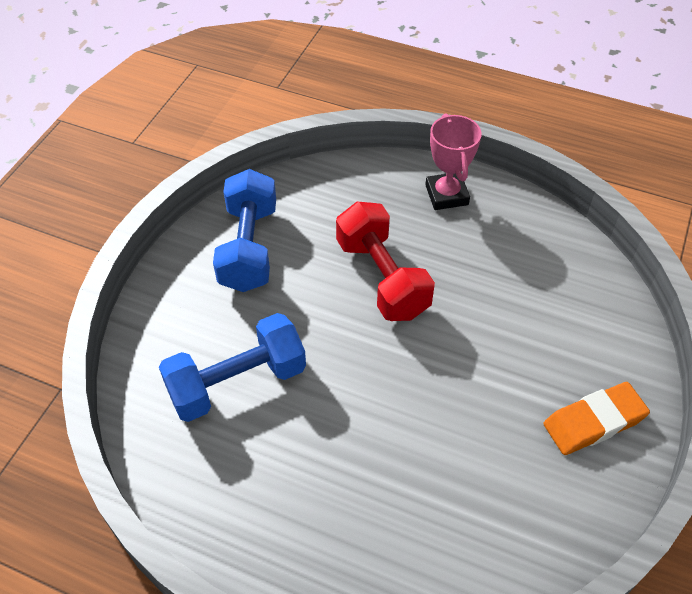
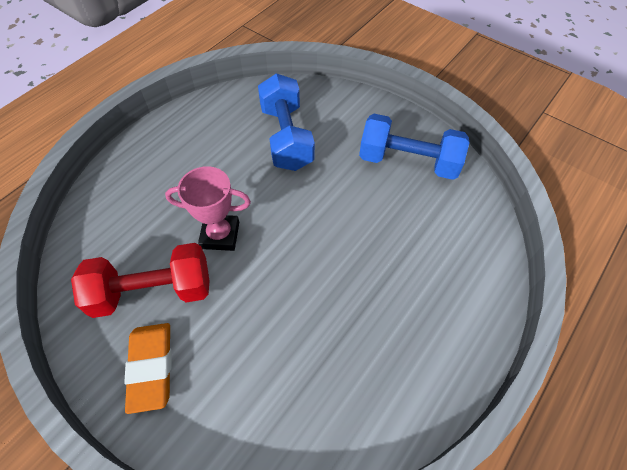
camera: 105 degrees right, 5 degrees up
red dumbbell [336,201,435,321] -> red dumbbell moved to [71,243,210,318]
pink trophy [425,114,482,210] -> pink trophy moved to [165,166,251,251]

